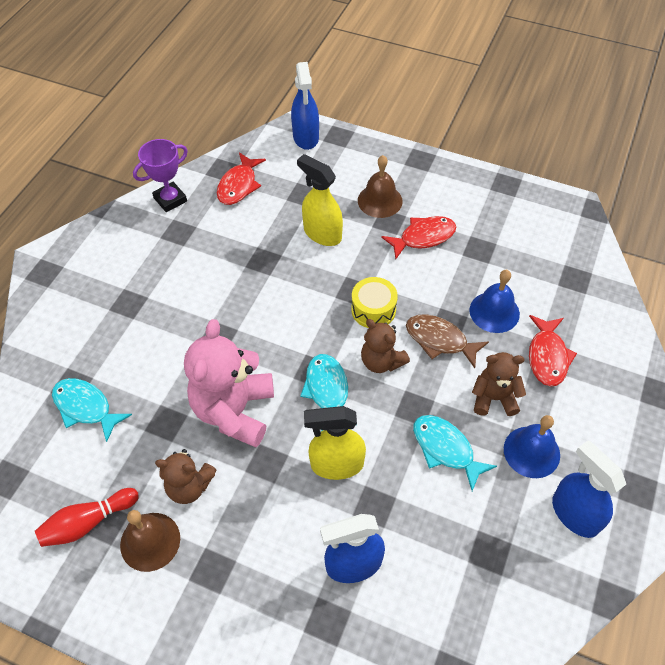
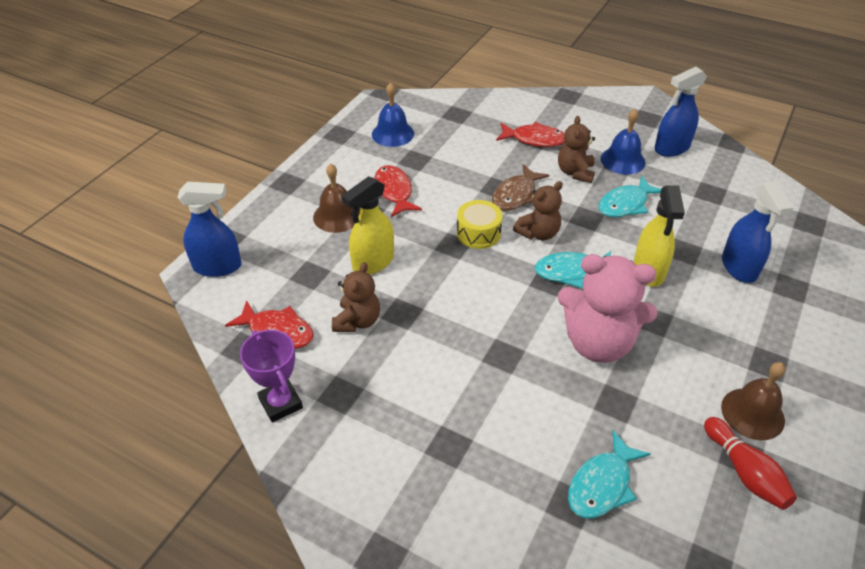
camera: 85 degrees left, 10 degrees down
brown teddy bear [155,449,217,504] -> brown teddy bear moved to [332,262,380,332]
blue bell [469,270,520,333] -> blue bell moved to [372,82,414,147]

